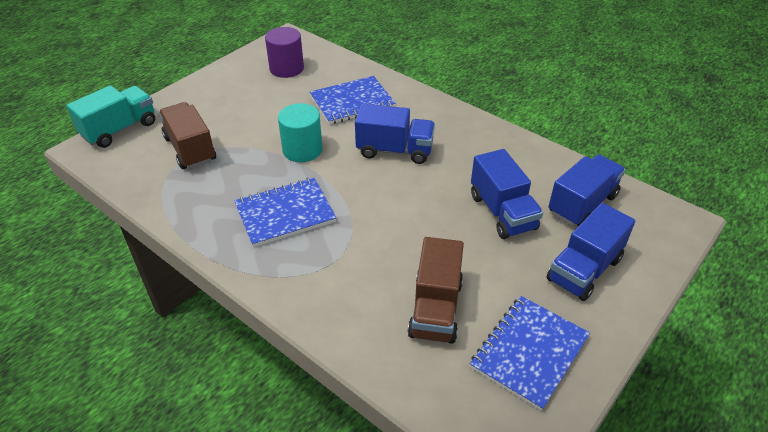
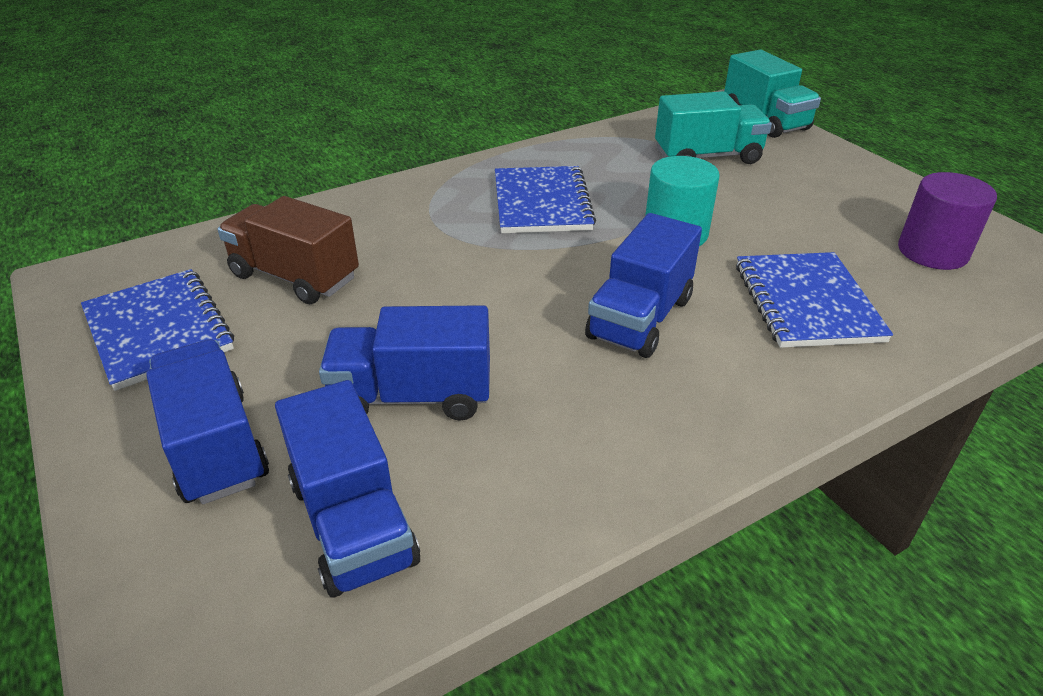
camera: 110 degrees right, 5 degrees down
brown truck [159,102,216,169] -> turquoise truck [655,91,772,164]

